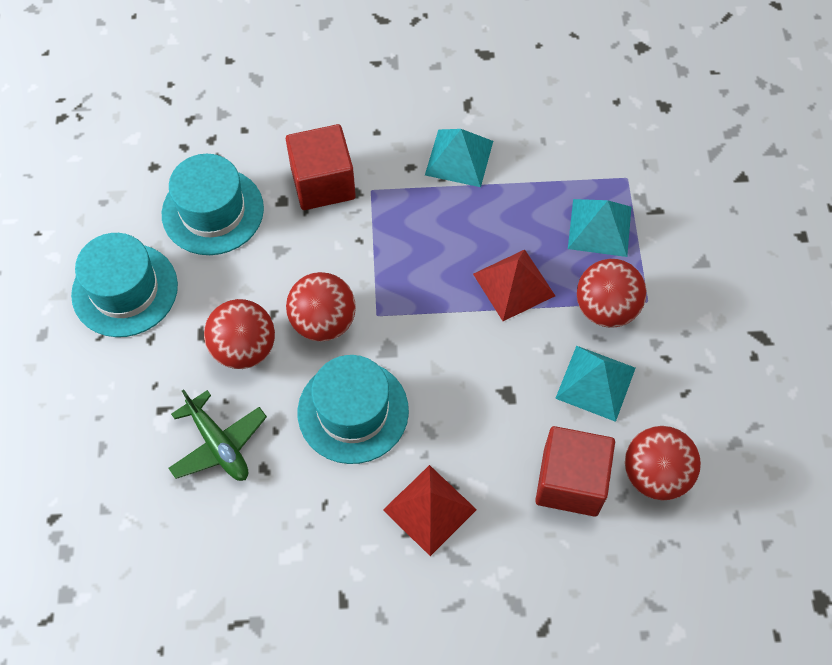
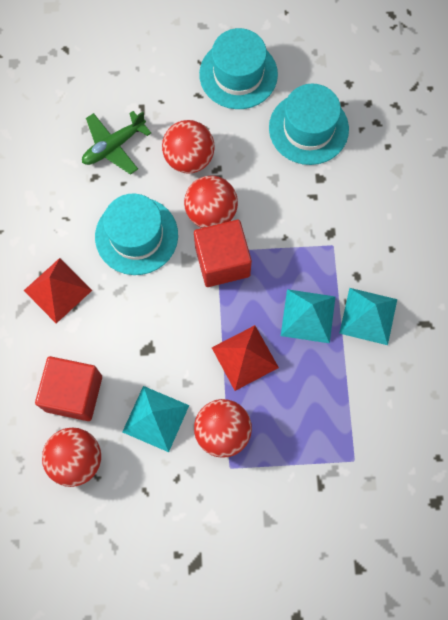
camera: 90 degrees right, 10 degrees up
red cube [286,124,356,210] -> red cube moved to [194,220,252,287]
turquoise pyramid [568,199,631,257] -> turquoise pyramid moved to [281,289,336,343]

